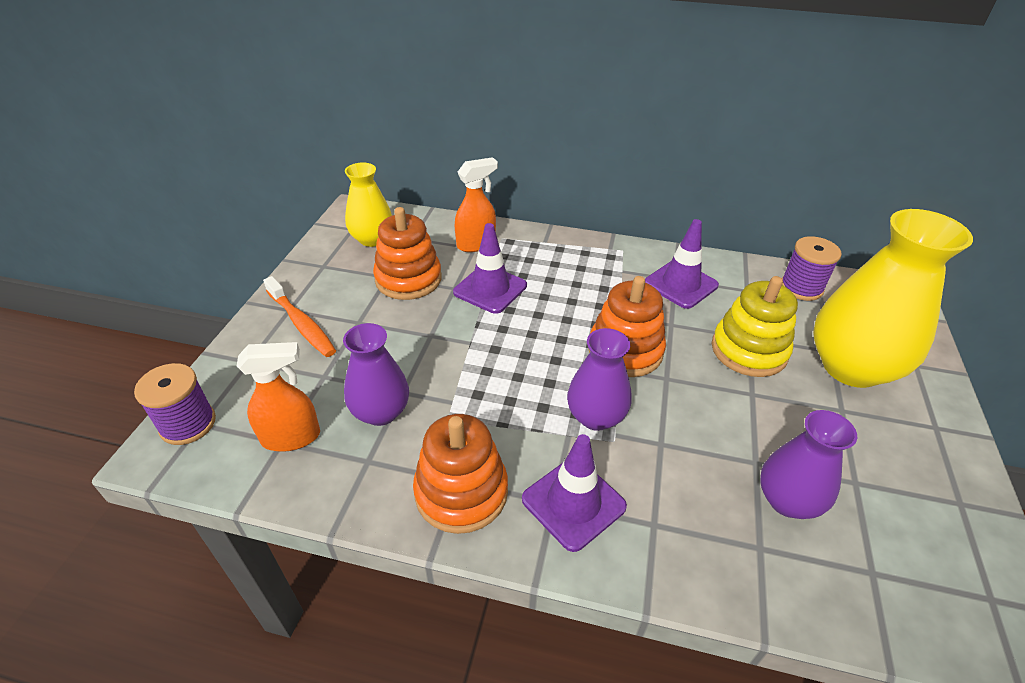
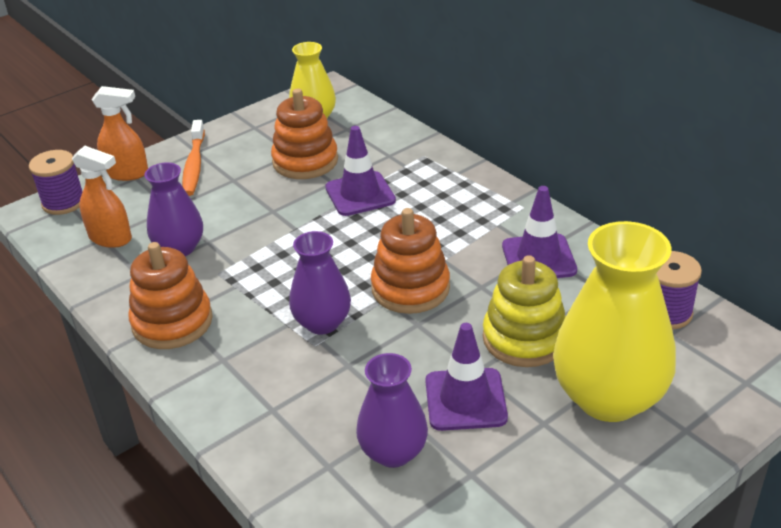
camera: 40 degrees right, 5 degrees down
orange spray bottle [455,157,498,252] -> orange spray bottle moved to [91,86,148,181]
purple traffic cone [522,434,627,552] -> purple traffic cone moved to [425,323,508,431]

